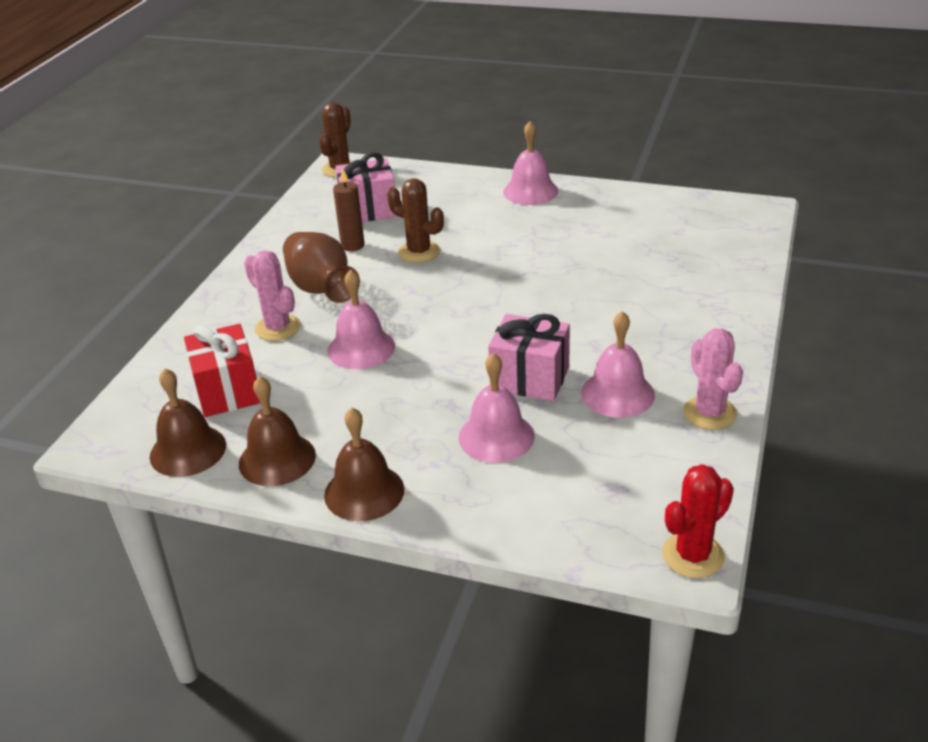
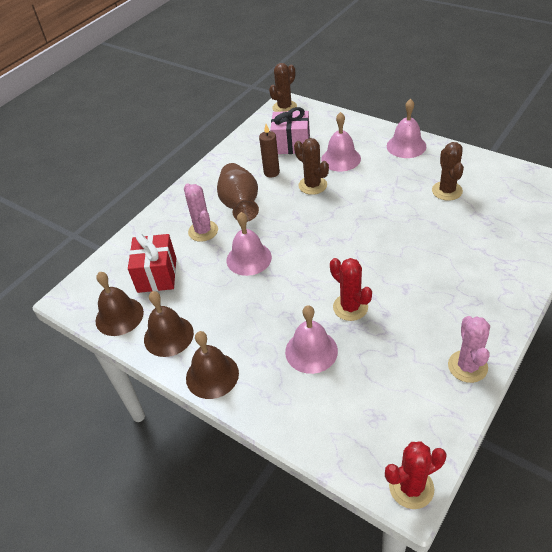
camera: 20 degrees right, 10 degrees up
pink gift [488,314,570,401] -> red cactus [330,258,372,321]
pink bell [581,311,655,418] -> pink bell moved to [321,112,361,171]
none -> brown cactus [432,142,464,201]

